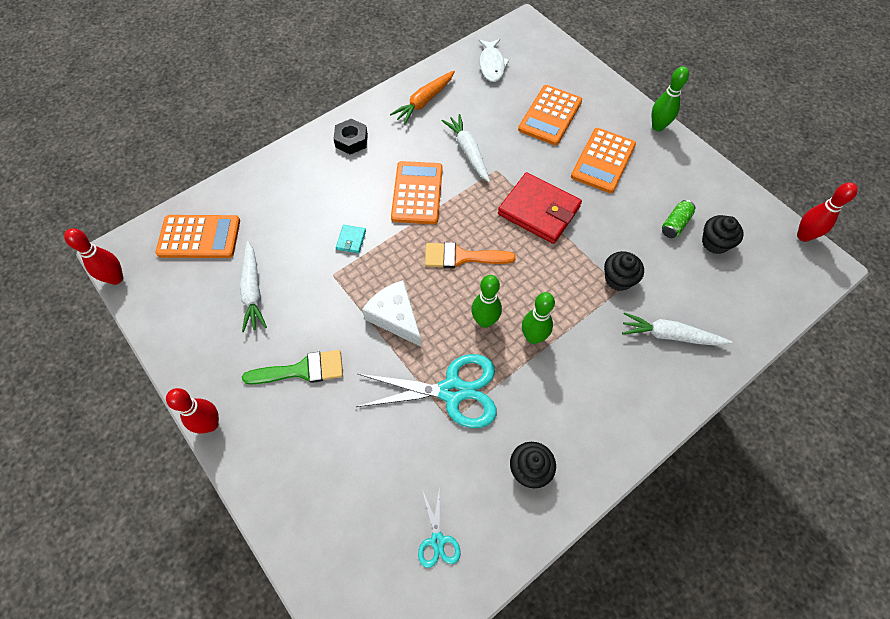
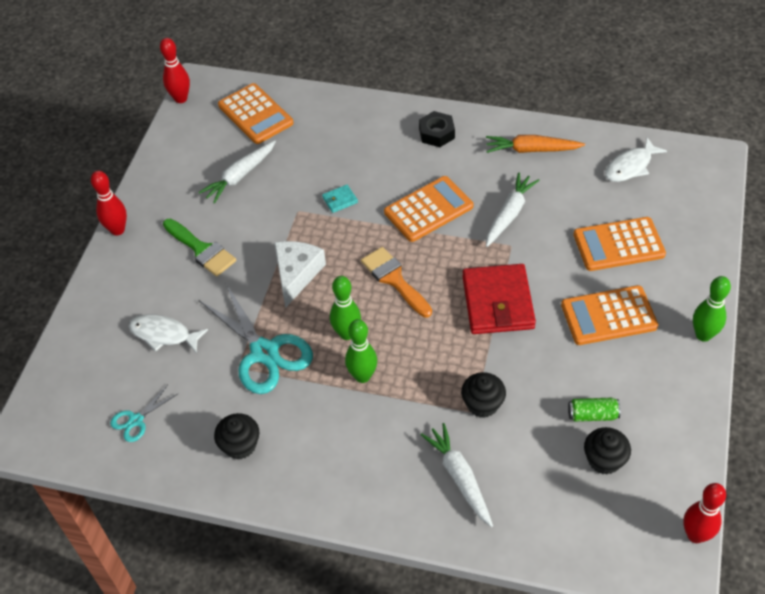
camera: 55 degrees right, 10 degrees down
none -> white fish [128,314,208,354]

